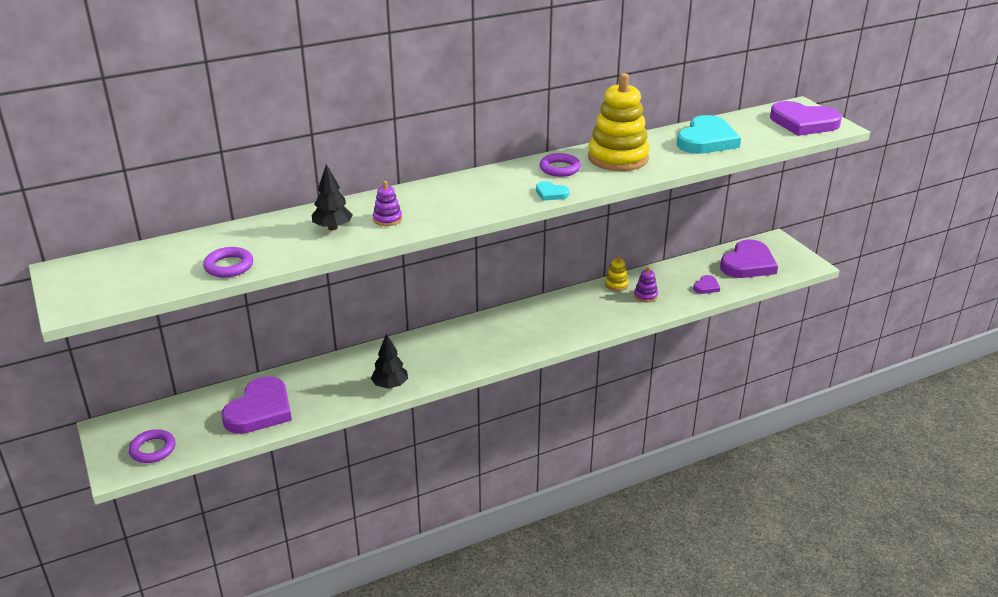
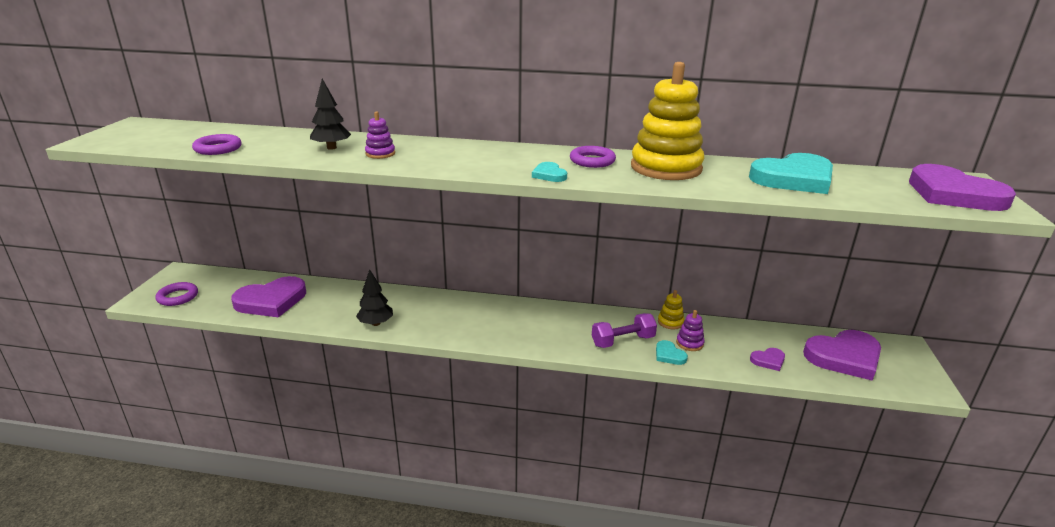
camera: 35 degrees right, 5 degrees down
none -> purple dumbbell [592,313,657,348]
none -> turquoise heart [656,340,688,365]

